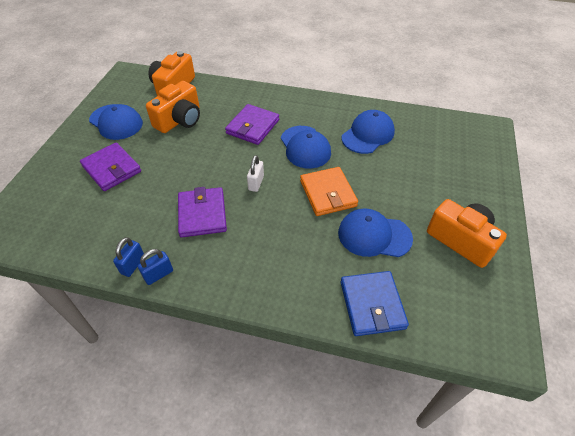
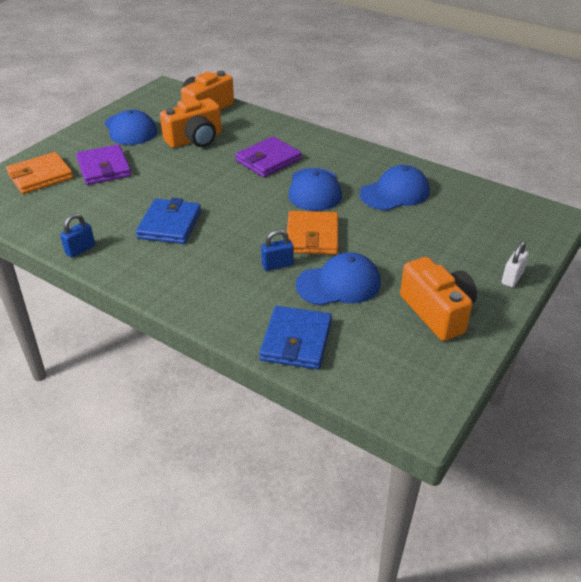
camera: 20 degrees right, 10 degrees down
blue padlock [138,249,173,285] -> blue padlock moved to [261,230,293,271]
purple wallet [178,187,227,237] -> blue wallet [136,198,201,244]
white padlock [247,155,264,192] -> white padlock moved to [502,241,529,288]
blue cap [338,209,413,257] -> blue cap turned 135 degrees clockwise [296,252,381,306]
none -> orange wallet [6,152,73,194]

